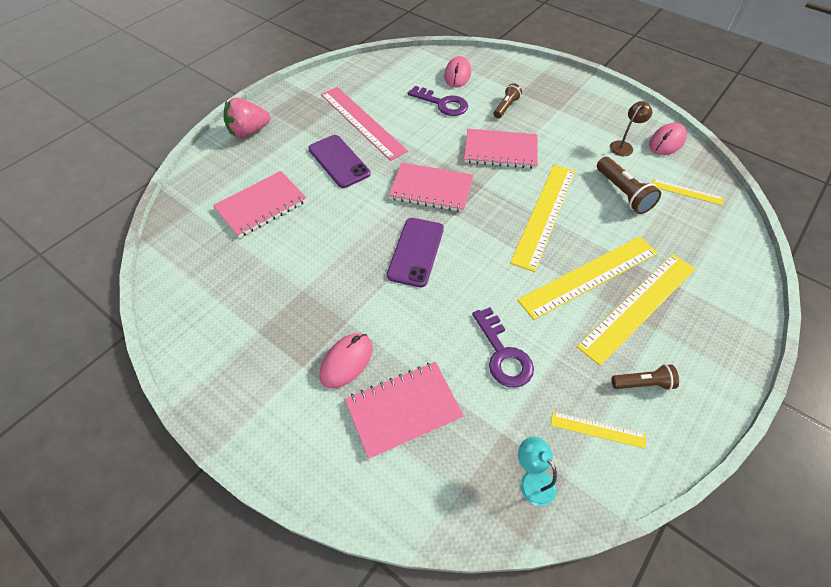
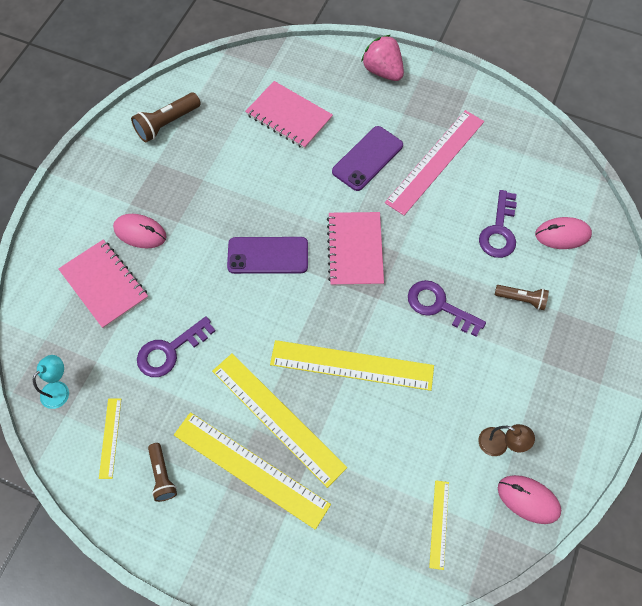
camera: 75 degrees right, 10 degrees up
pink notebook [464,129,538,169] -> purple key [408,280,486,337]
brown flashlight [597,157,661,214] -> brown flashlight moved to [131,92,201,142]

